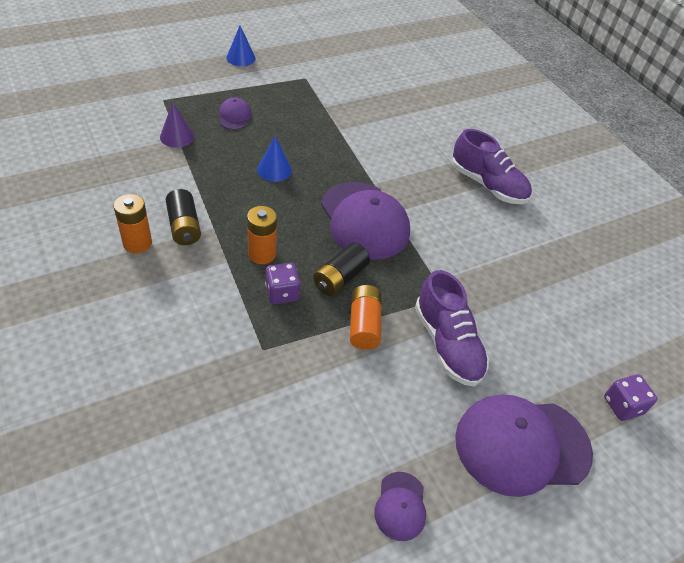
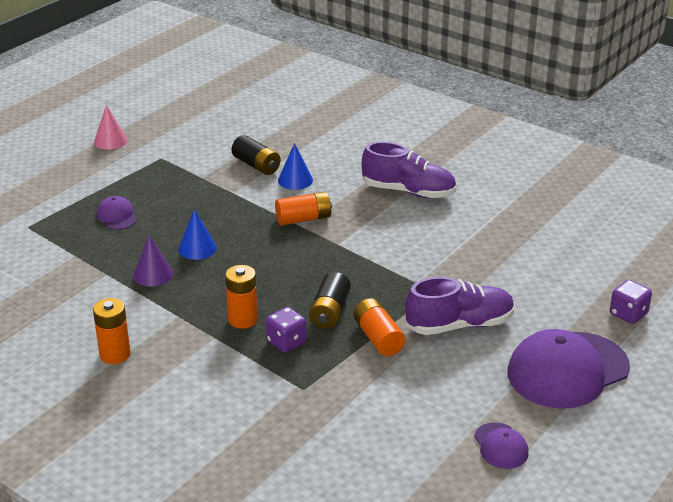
camera: 20 degrees left, 15 degrees down
purple cone [160,102,194,148] -> purple cone moved to [133,235,173,287]
black battery [166,189,201,245] -> black battery moved to [231,135,281,175]
blue cone [226,26,256,66] -> blue cone moved to [278,143,313,190]
purple cap [321,182,410,260] -> none
purple shoe [415,270,489,386] -> purple shoe turned 60 degrees counterclockwise [405,277,515,335]
none -> pink cone [94,105,128,150]
none -> orange battery [275,192,332,226]

